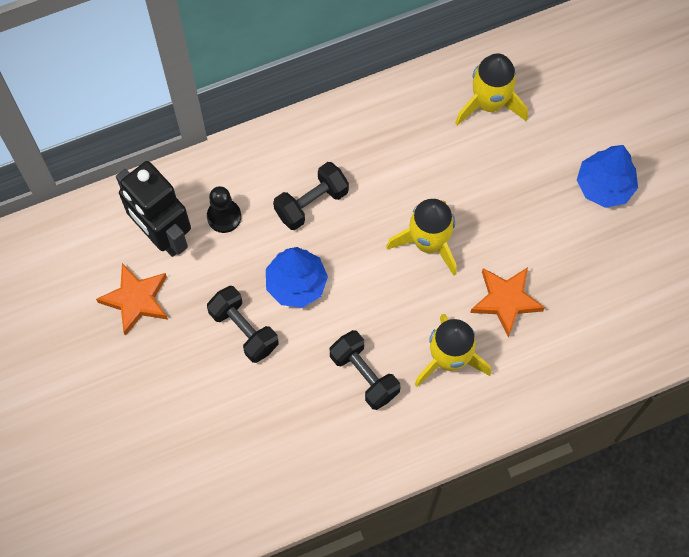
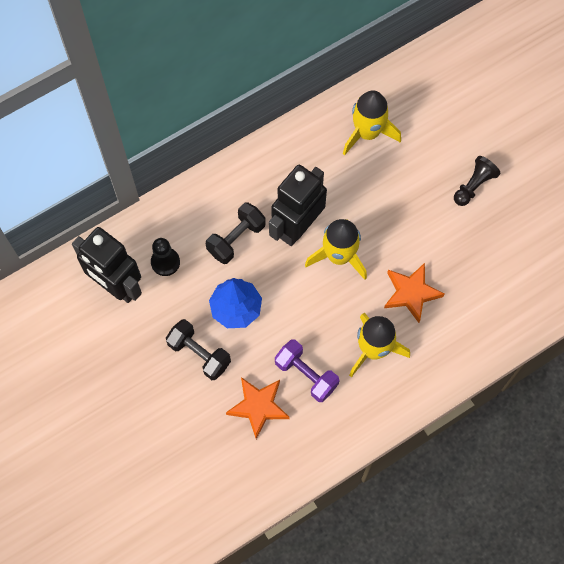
camera: 10 degrees left, 0 degrees up
orange star [96,263,168,336] -> orange star moved to [226,377,289,439]
black dumbbell [330,330,400,410] -> purple dumbbell [275,339,339,402]
blue tree [577,145,638,208] -> black pawn [454,156,500,206]
none -> black robot [269,165,327,246]

